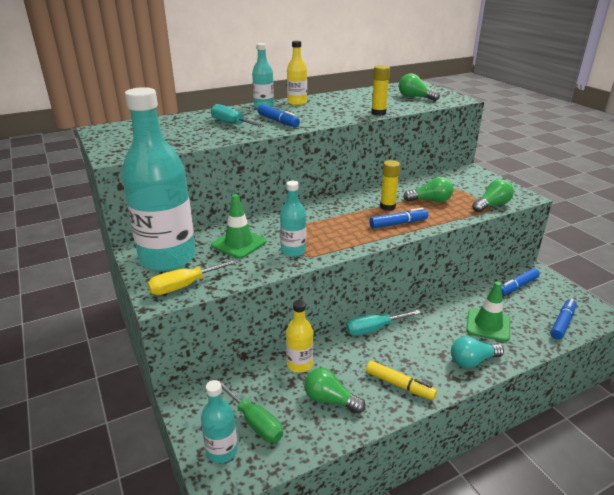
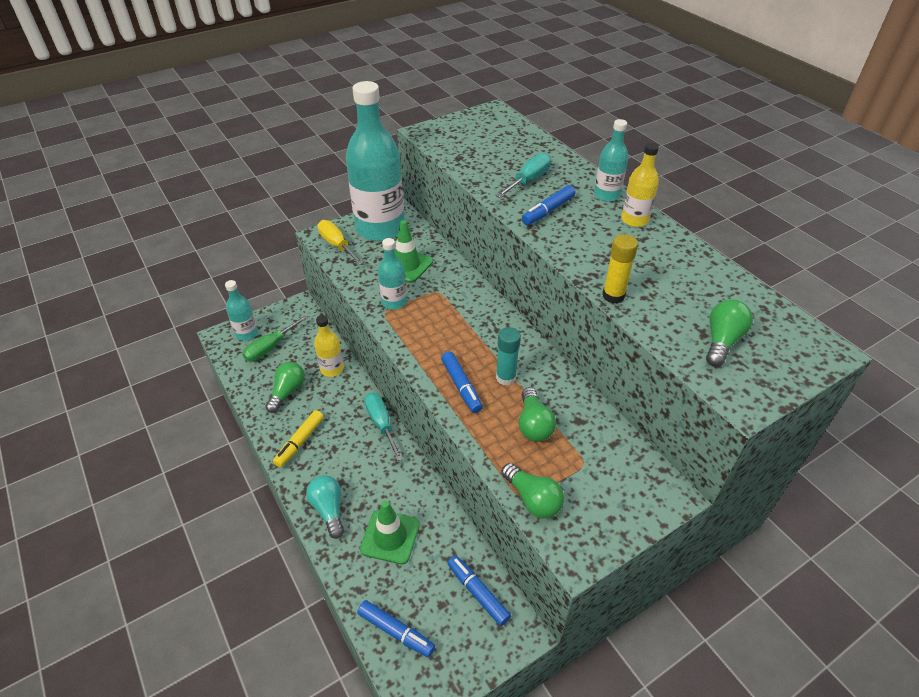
camera: 85 degrees right, 15 degrees up
yellow glue stick [380,160,400,211] -> turquoise glue stick [496,327,521,386]

